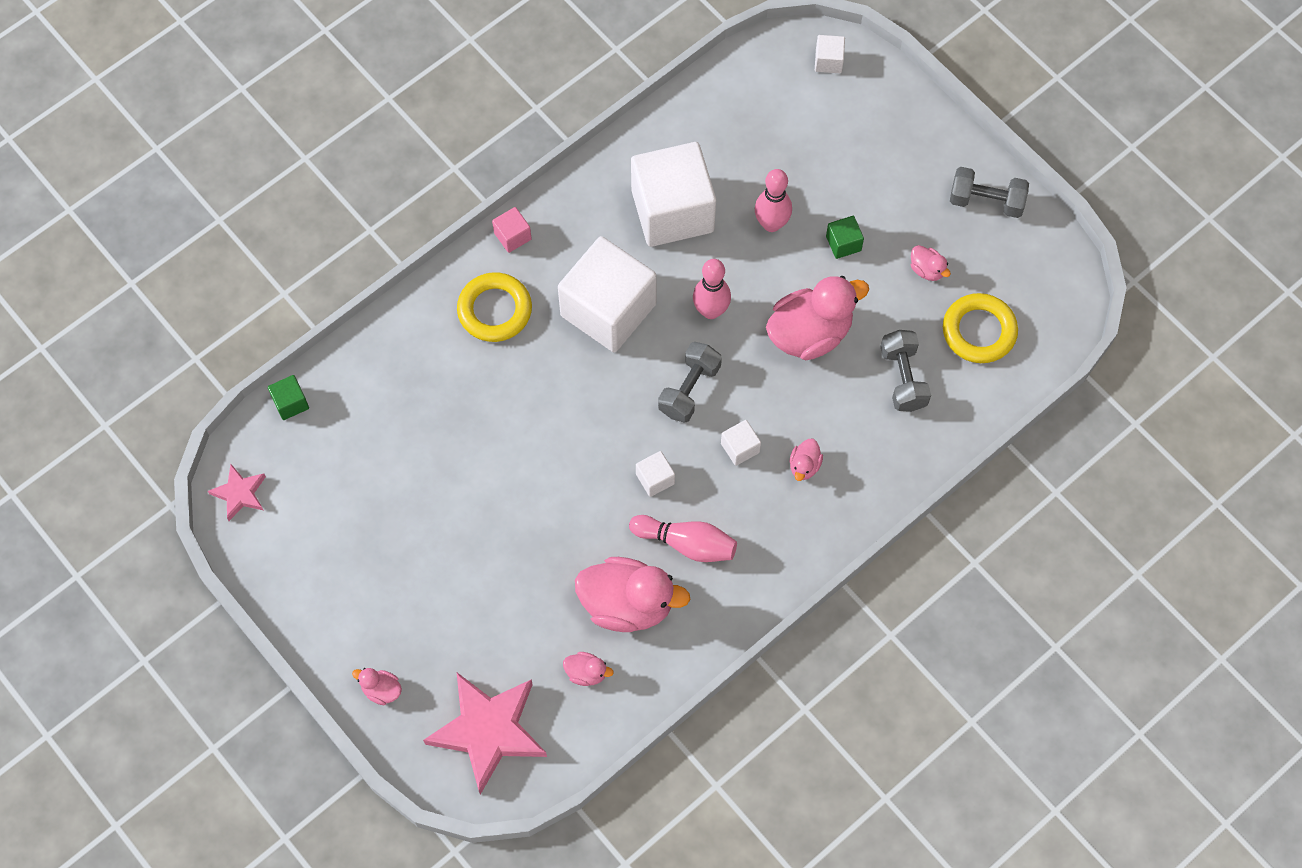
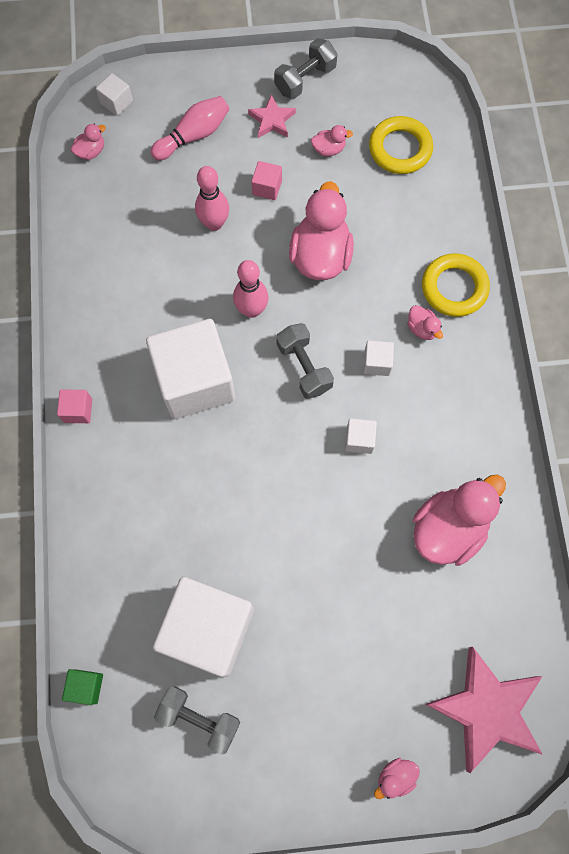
camera: 55 degrees left, 5 degrees up
pink star [208,464,266,521] -> pink star moved to [248,94,296,138]
yellow ring [457,272,532,342] -> yellow ring moved to [422,253,490,317]
pink duck [563,652,614,686] -> pink duck moved to [70,124,106,160]
pink bowling pin [629,515,737,562] -> pink bowling pin moved to [151,96,230,160]
white cube [631,142,716,247] -> white cube moved to [153,577,254,677]
green cube [826,216,864,259] -> pink cube [251,161,282,200]
grey dumbbell [880,330,931,412] -> grey dumbbell moved to [154,687,240,755]

